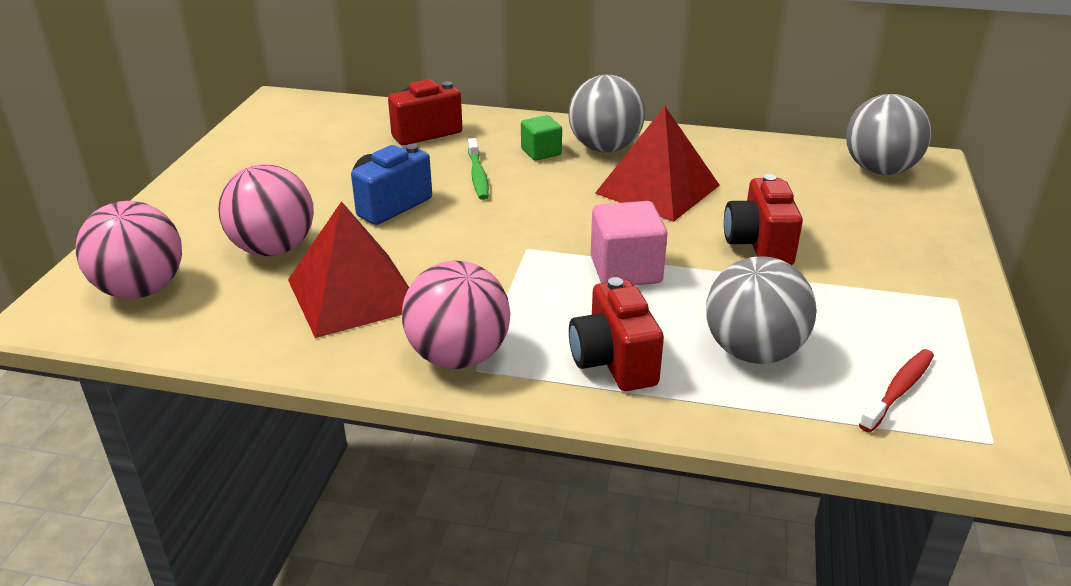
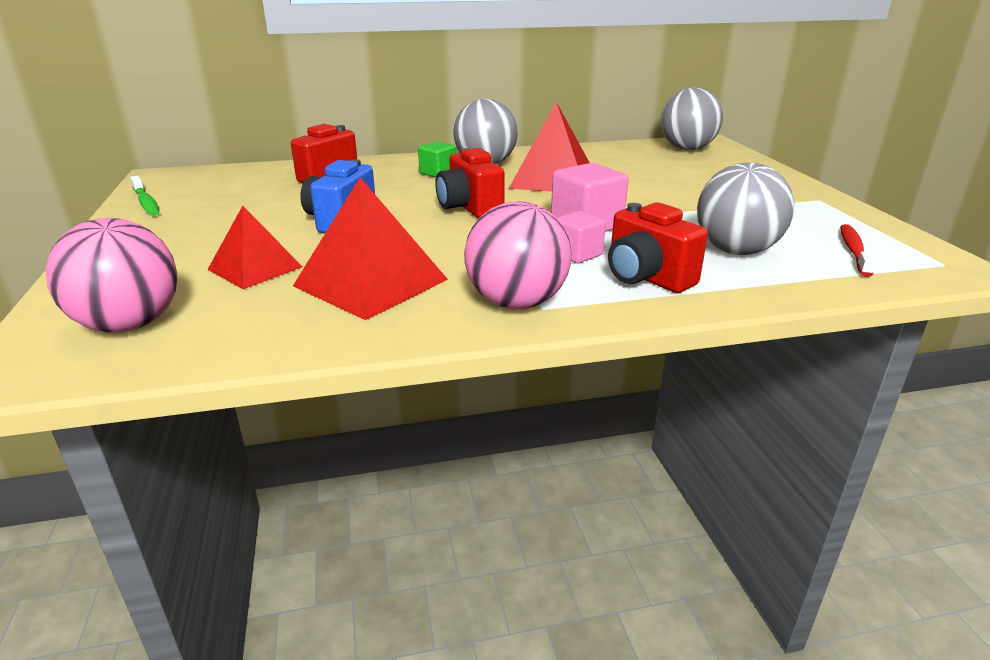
camera: 25 degrees left, 5 degrees down
pink ball [218,164,314,256] -> red pyramid [207,206,302,289]
green toothbrush [468,138,489,200] -> green toothbrush moved to [130,176,159,216]
red camera [724,174,803,265] -> red camera moved to [435,148,505,218]
none -> pink cube [557,211,606,263]

